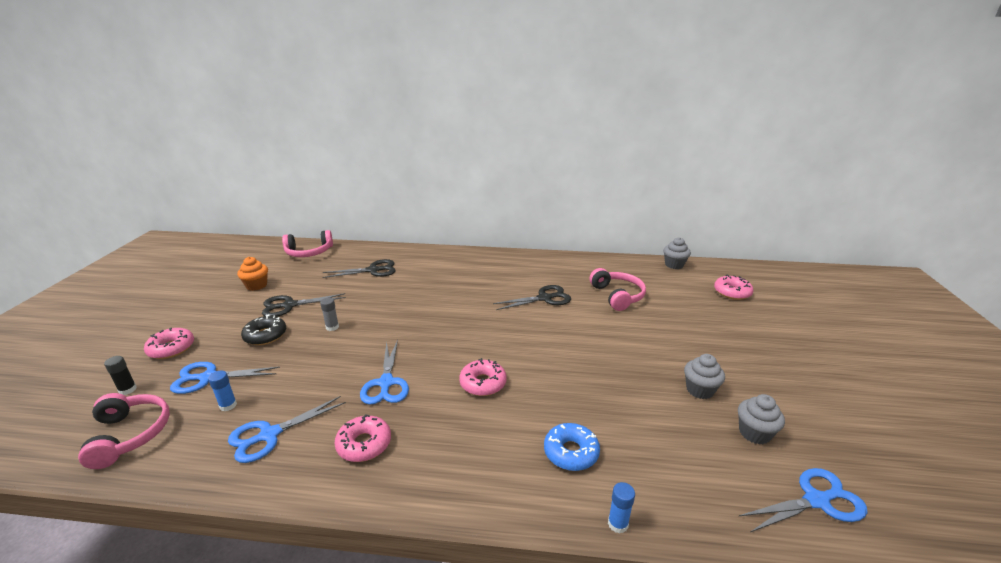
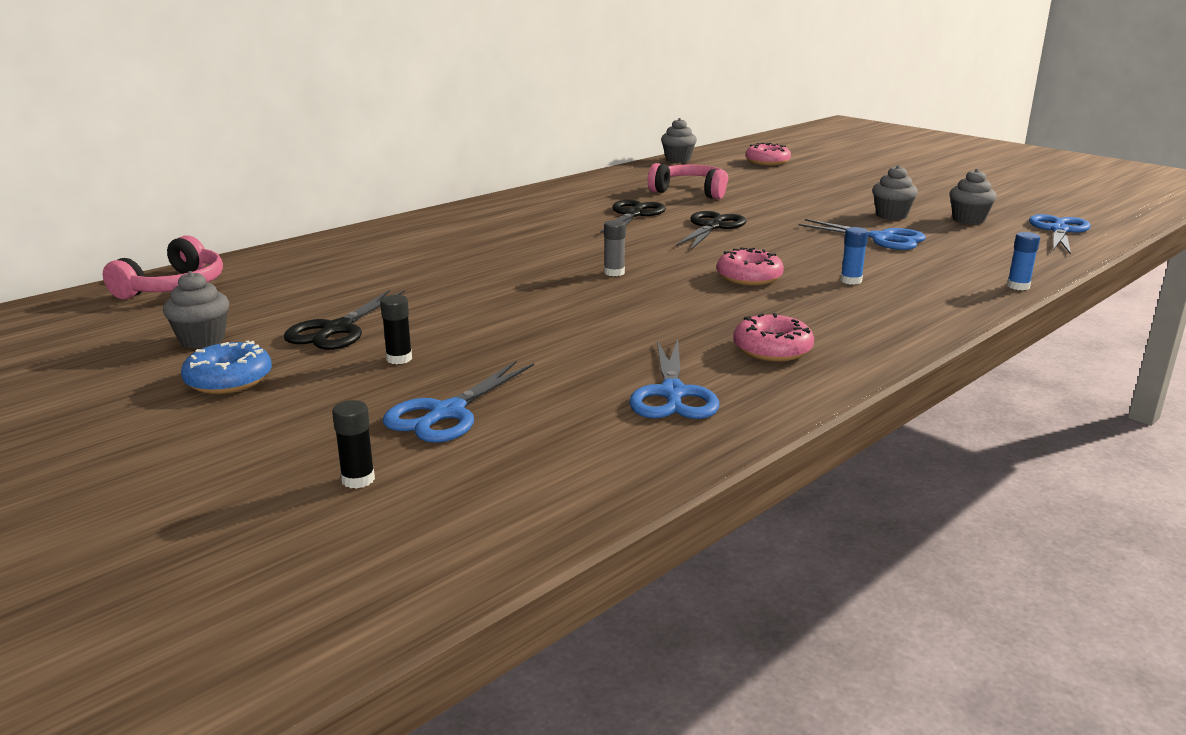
camera: 50 degrees left, 5 degrees down
pink headphones [78,393,170,469] -> none
pink donut [144,328,194,359] -> none
blue glue stick [208,370,237,411] -> blue glue stick moved to [840,227,868,285]
orange cupcake [237,257,268,291] -> grey cupcake [163,271,229,348]
black donut [241,314,286,345] -> black glue stick [380,295,412,364]
grey glue stick [320,297,339,331] -> grey glue stick moved to [604,220,626,276]
black scissors [322,259,396,278] -> black scissors moved to [676,211,746,250]
blue scissors [360,340,409,405] -> blue scissors moved to [799,219,926,250]
blue donut [544,423,600,471] -> blue donut moved to [181,341,272,394]

